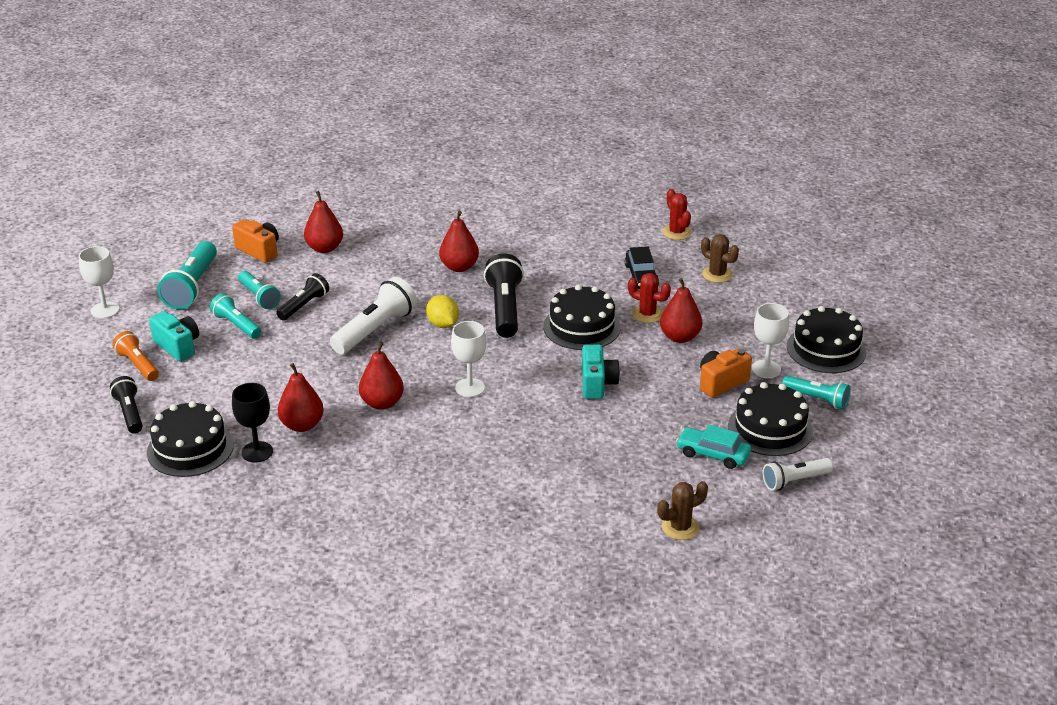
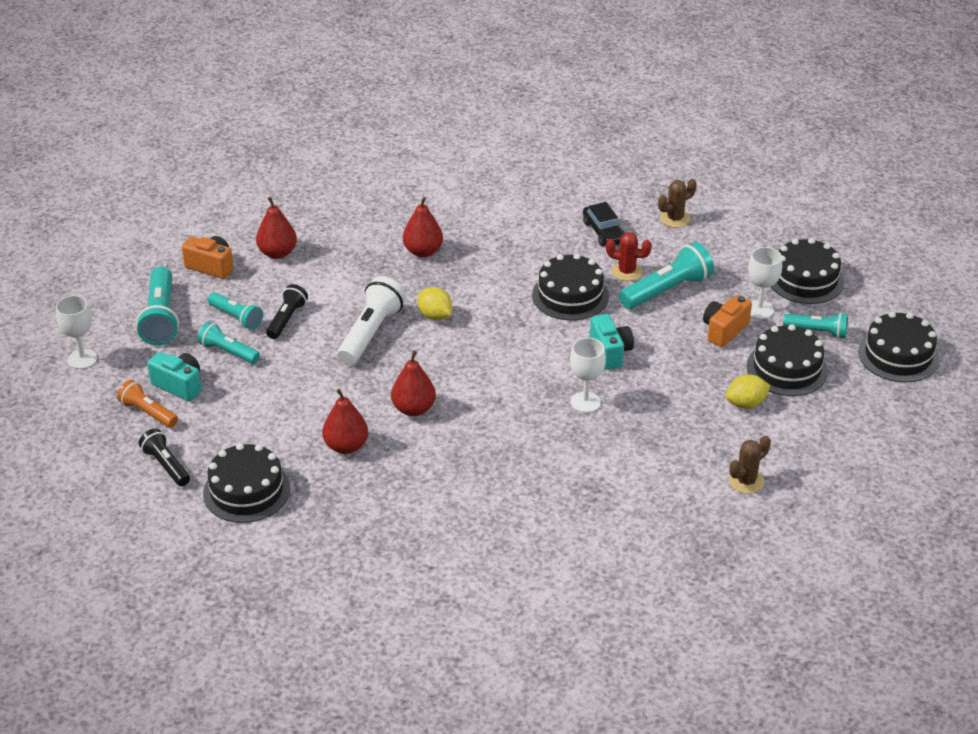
camera: 15 degrees left, 5 degrees up
black goblet [232,383,273,462] -> none
white goblet [451,321,486,397] -> white goblet moved to [570,338,606,413]
black flashlight [484,253,524,338] -> none
red pear [660,278,702,343] -> turquoise flashlight [619,242,714,309]
red cactus [662,189,692,240] -> none
turquoise car [676,425,751,469] -> yellow lemon [726,375,771,409]
brown cactus [701,234,739,283] -> brown cactus turned 60 degrees counterclockwise [658,179,697,228]
white flashlight [763,458,833,491] -> none
none -> black cake [858,312,939,382]

